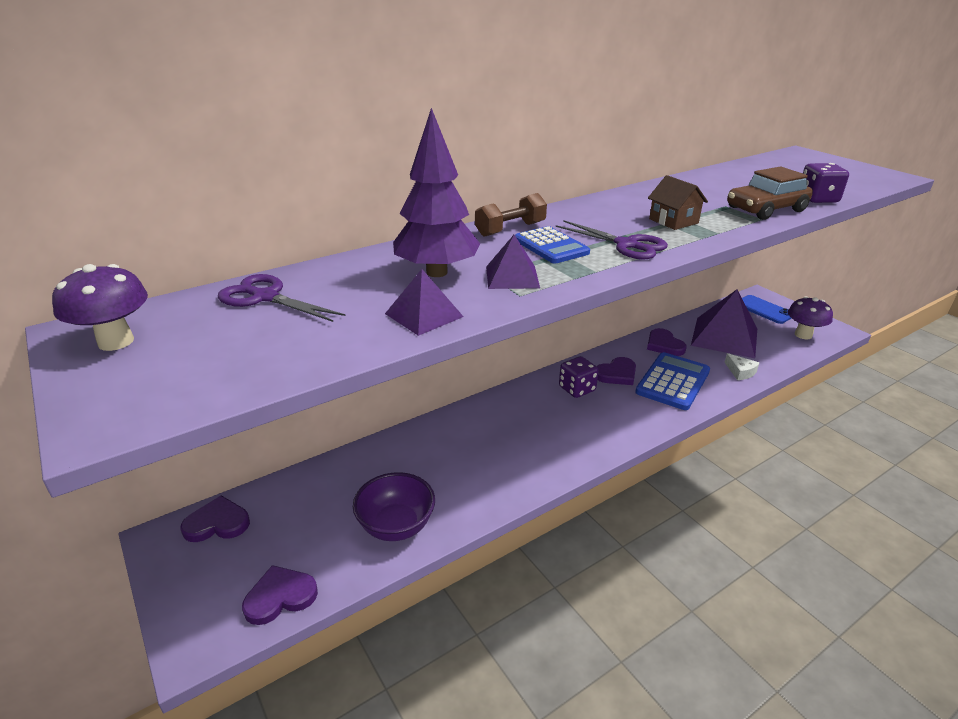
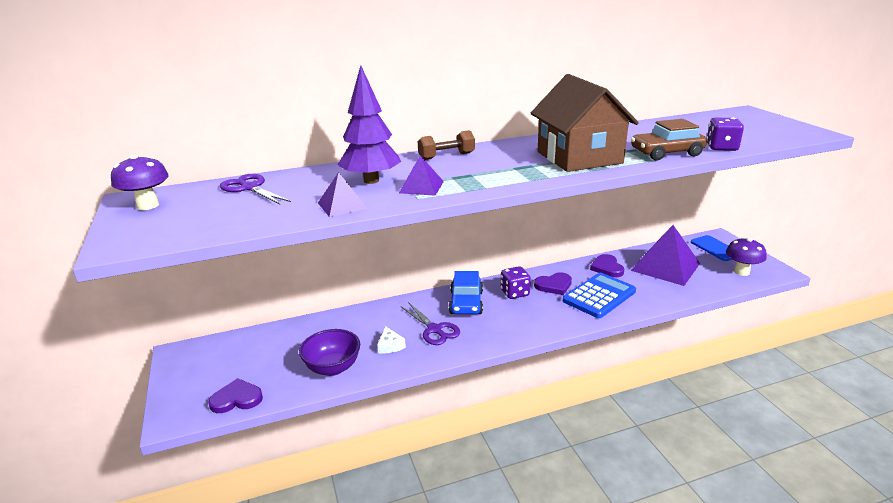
camera: 15 degrees right, 5 degrees down
purple heart [180,496,250,542] -> none
blue calculator [515,226,590,264] -> none
purple scissors [556,220,668,259] -> purple scissors moved to [401,302,460,345]
brown house [648,175,708,230] -> brown house [531,74,639,172], size x2.28
white cheese [724,353,759,380] -> white cheese moved to [377,326,406,354]
none -> blue car [449,271,483,314]

